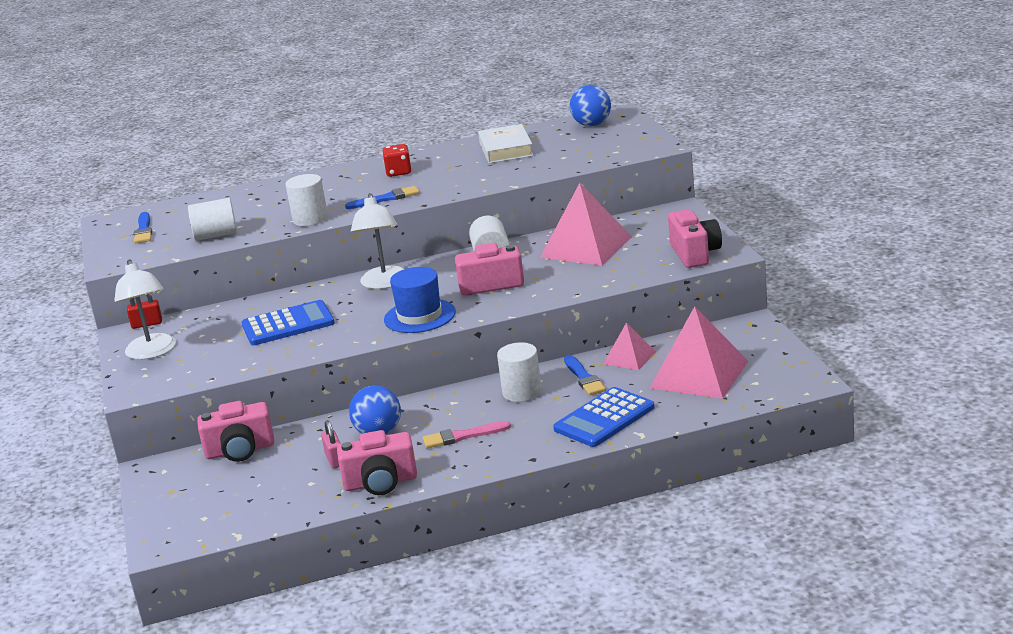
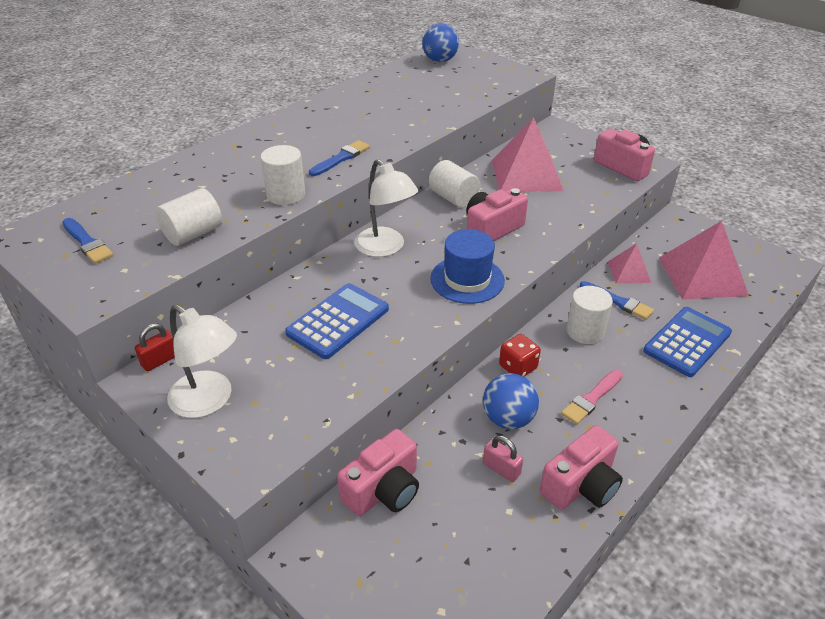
camera: 35 degrees left, 15 degrees up
red dice [383,144,411,177] -> red dice moved to [499,334,541,377]
white book [478,124,534,163] -> none
blue calculator [553,387,655,447] -> blue calculator turned 150 degrees counterclockwise [643,307,732,377]

